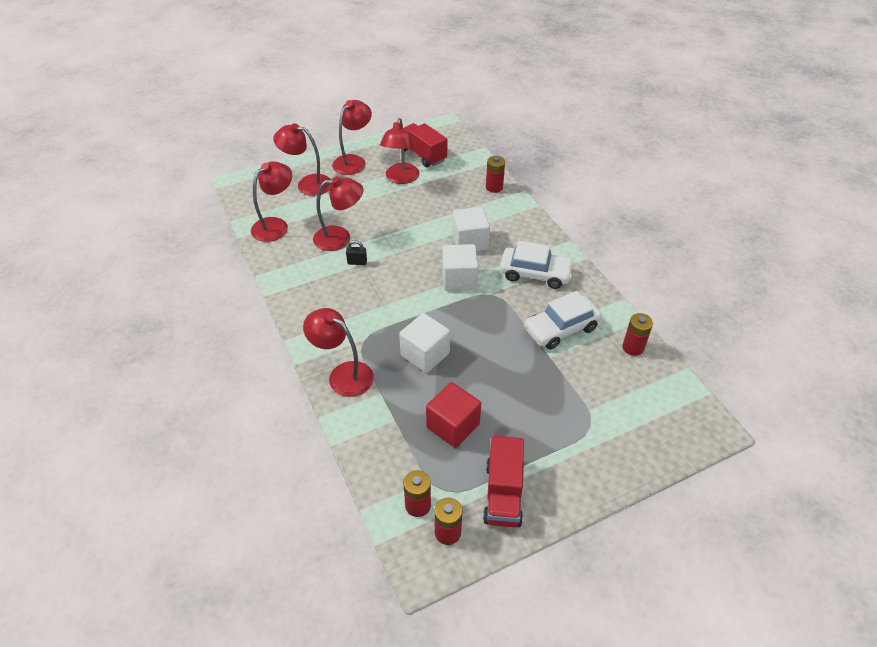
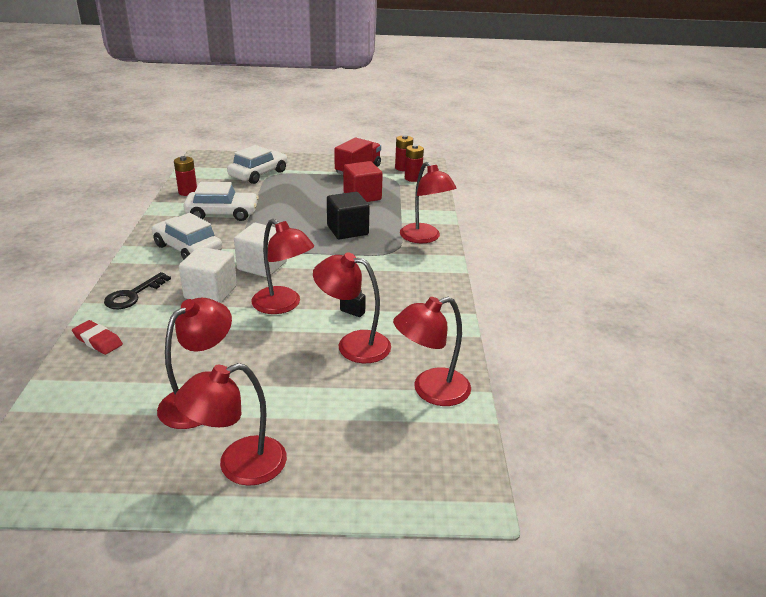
camera: 155 degrees left, 15 degrees down
red lamp [273,123,332,196] -> red lamp moved to [251,219,314,314]
white cube [399,313,450,373] -> black cube [327,192,370,239]
red truck [403,123,447,167] -> none
red battery [486,156,505,193] -> red eraser [72,320,123,355]
none -> black key [104,272,171,309]
none -> white car [227,145,288,184]

